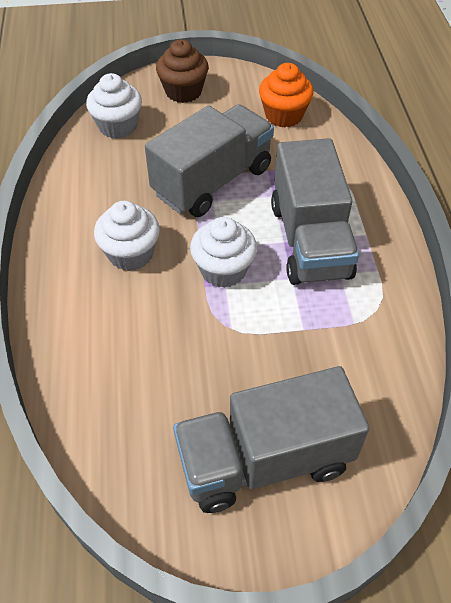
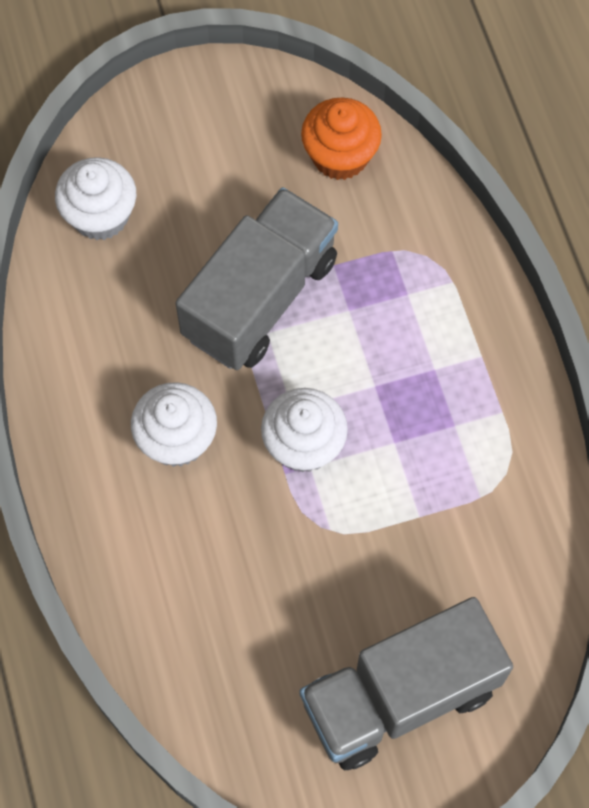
camera: 10 degrees left, 15 degrees up
brown cupcake [156,39,209,103] -> none
grey truck [271,138,359,285] -> none

